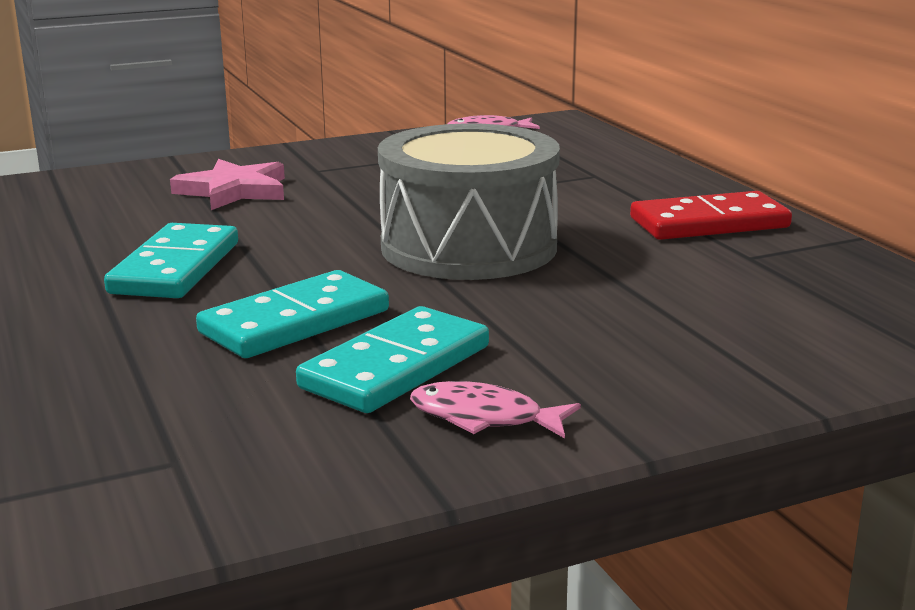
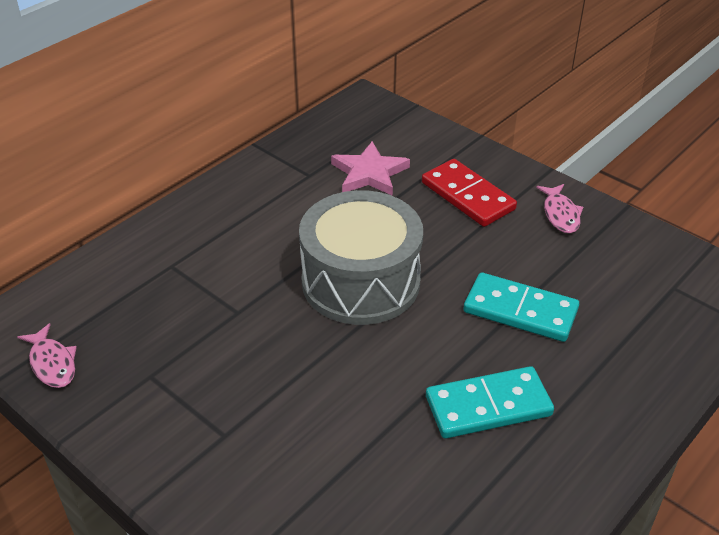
camera: 115 degrees left, 20 degrees up
pink star [170,159,285,210] -> pink star moved to [331,141,410,196]
turquoise domino [296,306,489,413] -> none
red domino [630,191,792,240] -> red domino moved to [422,159,517,227]

